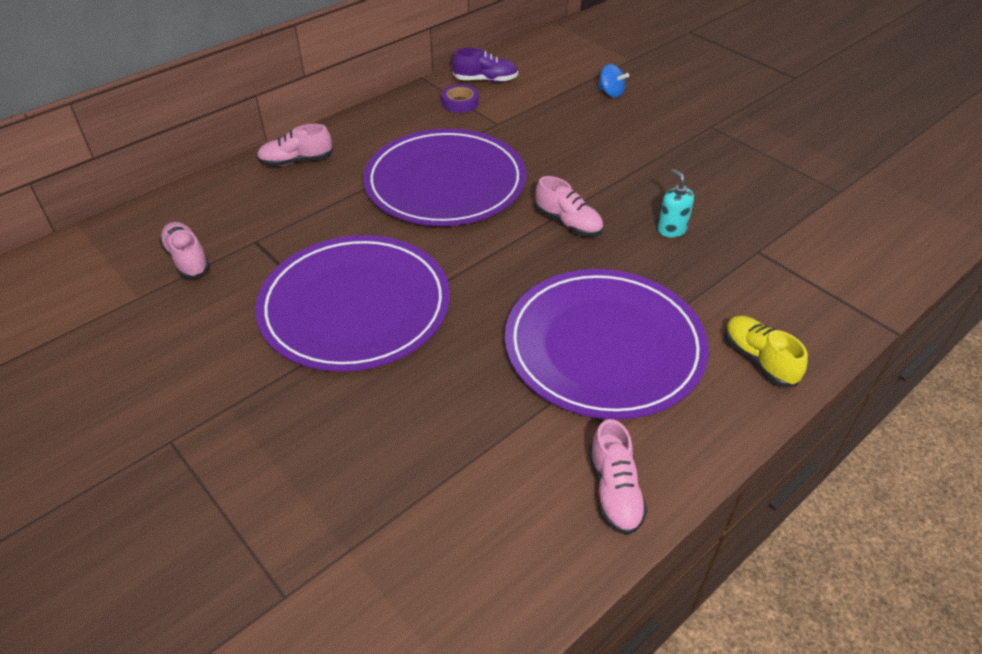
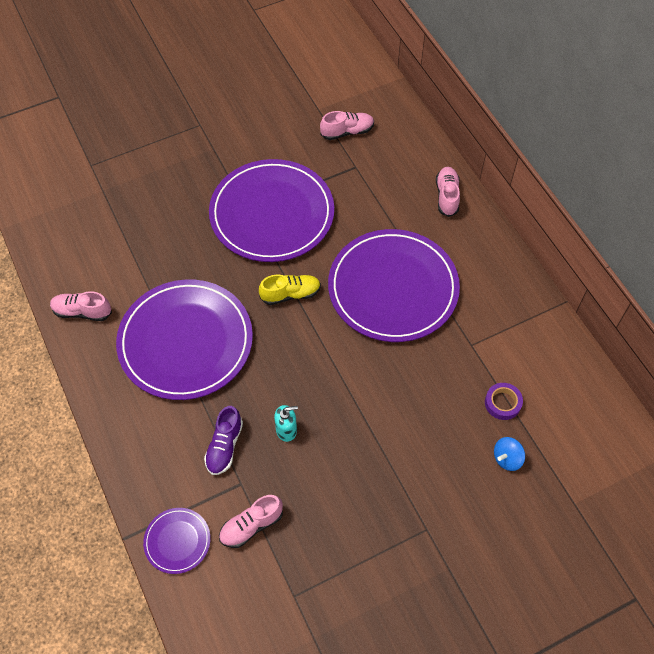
camera: 105 degrees right, 15 degrees up
purple tape [442,84,479,113] -> purple tape moved to [485,383,523,420]
purple shoe [452,48,518,82] -> purple shoe moved to [204,406,243,475]
pink shoe [535,176,603,236] -> pink shoe moved to [219,495,283,548]
yellow shoe [725,315,808,387] -> yellow shoe moved to [259,274,321,305]
none -> purple plate [143,508,210,574]

